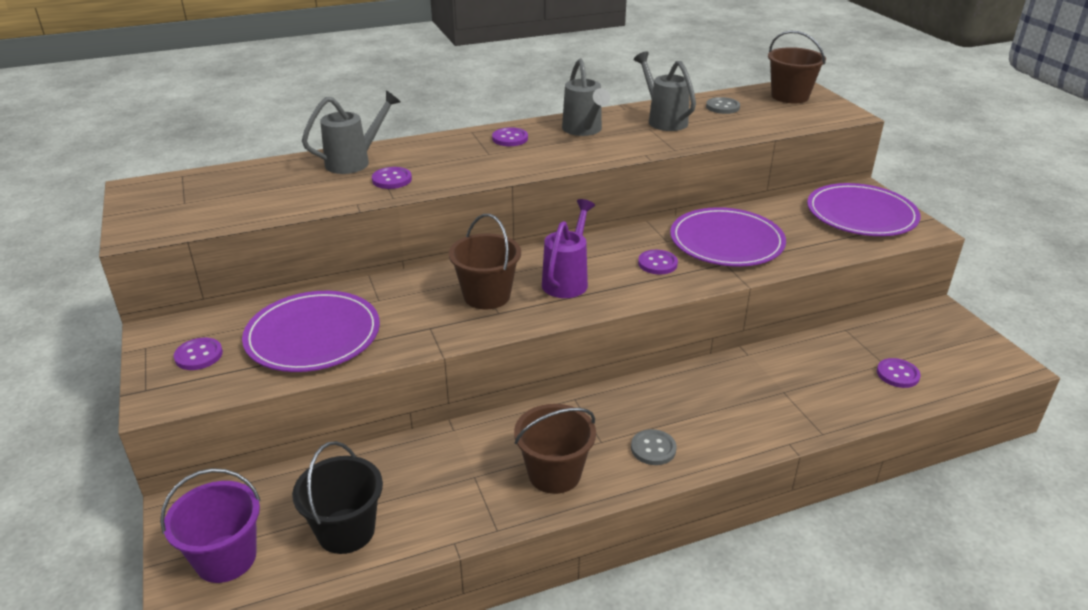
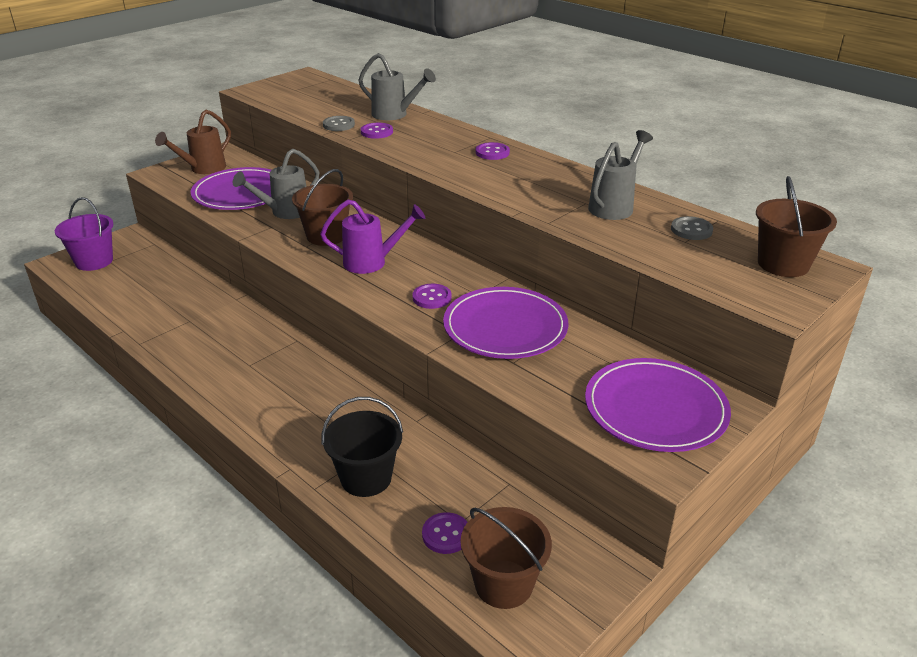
camera: 65 degrees right, 0 degrees up
purple button [174,338,223,370] -> brown watering can [155,110,231,174]
black bucket [292,441,383,554] -> black bucket moved to [322,397,403,497]
brown bucket [514,404,596,494] -> brown bucket moved to [461,507,552,609]
grey watering can [562,58,610,136] -> grey watering can moved to [233,149,319,219]
grey button [631,429,677,465] -> grey button moved to [323,116,355,131]

